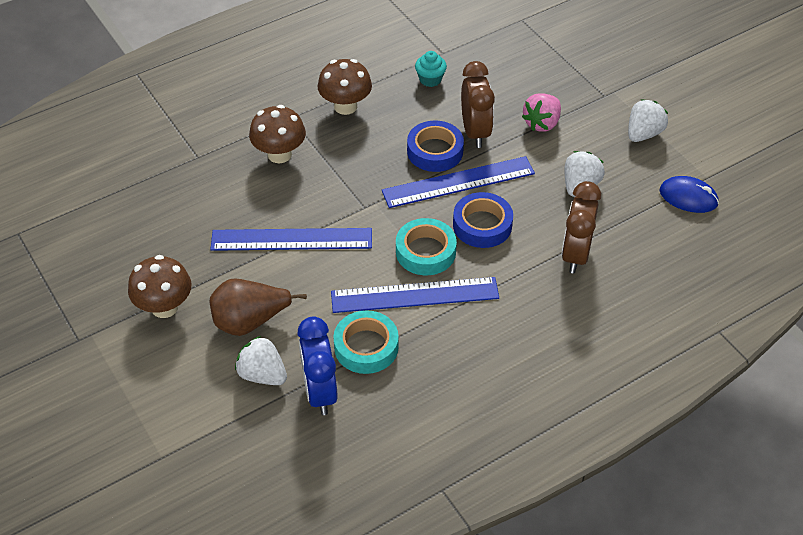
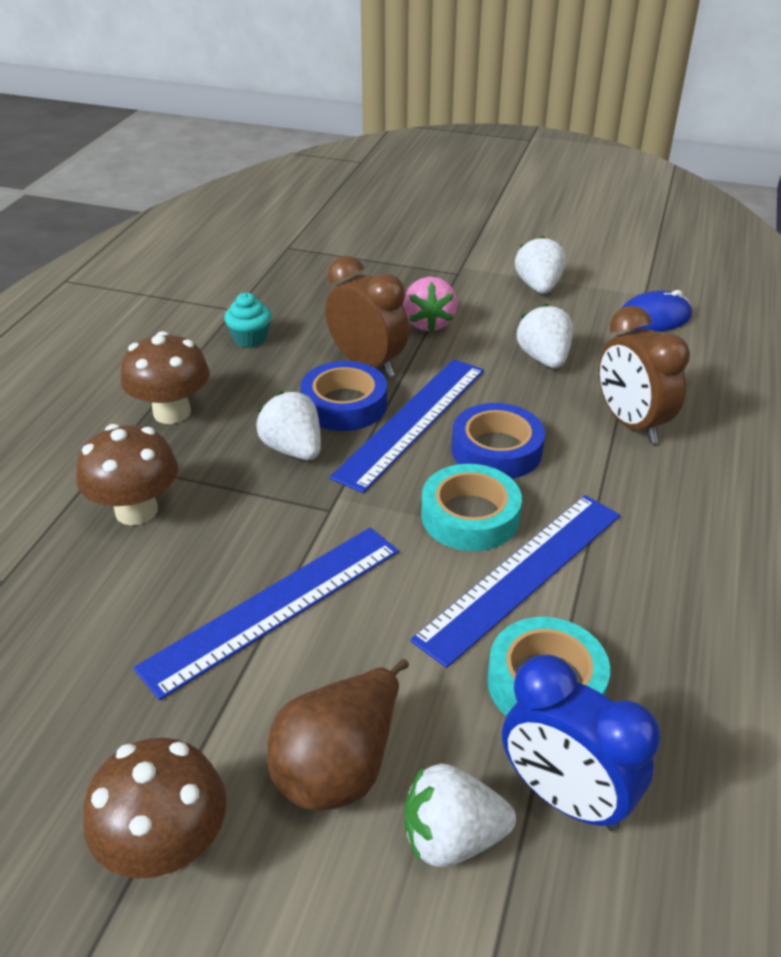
camera: 40 degrees left, 10 degrees down
none -> white strawberry [256,391,321,460]

